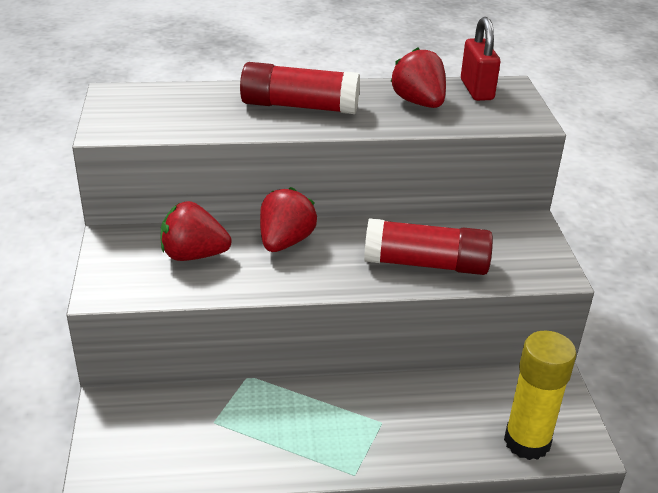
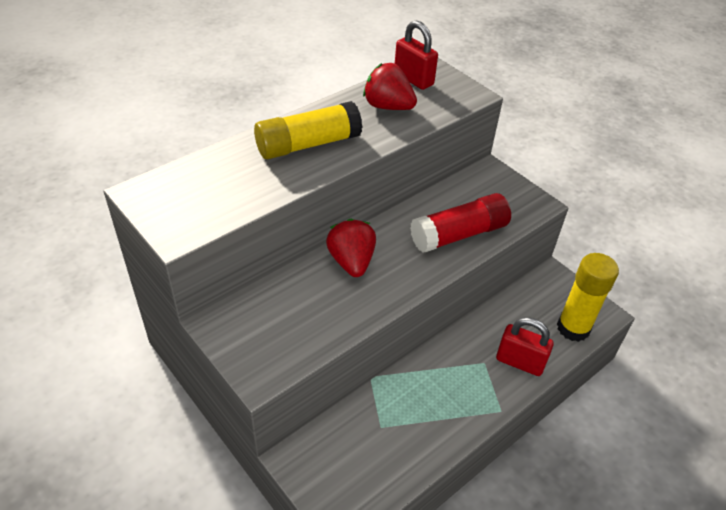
camera: 35 degrees left, 10 degrees up
red strawberry [160,201,232,261] -> none
red glue stick [240,62,360,114] -> yellow glue stick [254,101,363,159]
none -> red padlock [496,317,554,376]

